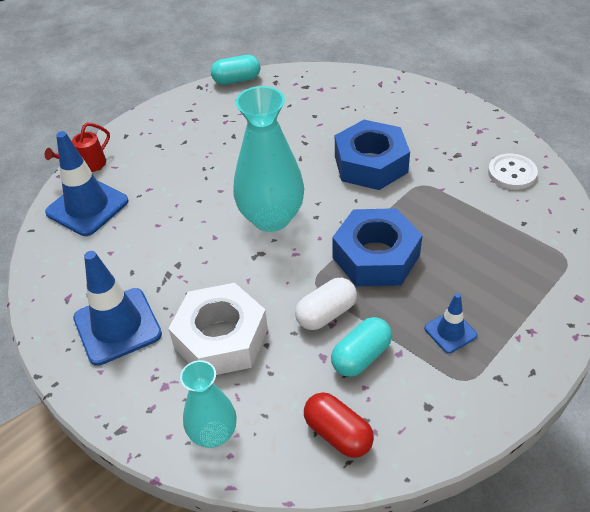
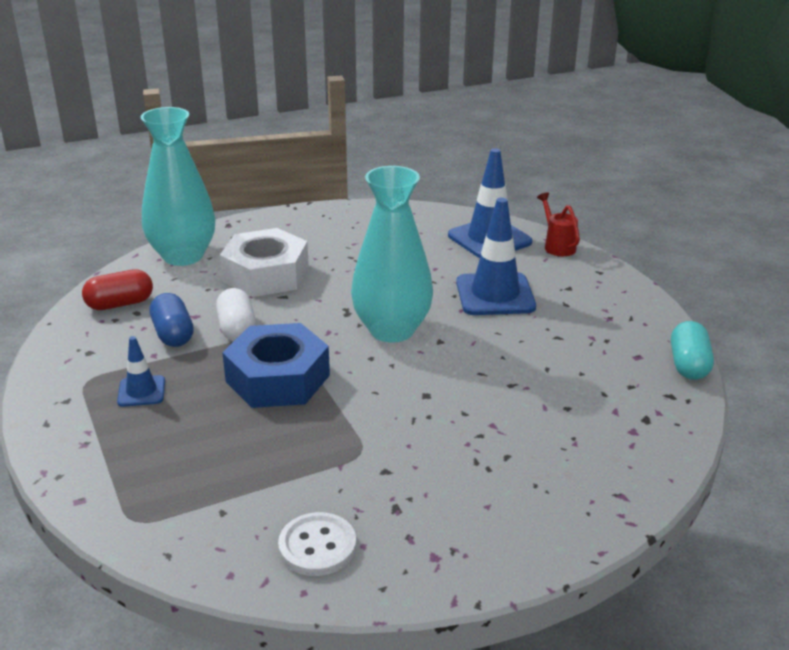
camera: 110 degrees right, 15 degrees down
blue traffic cone [73,251,162,366] -> blue traffic cone moved to [456,198,536,315]
turquoise vase [180,360,237,448] -> turquoise vase [141,107,215,266], size x1.69
turquoise capsule [331,317,392,377] -> blue capsule [150,293,194,347]
blue nut [335,120,410,190] -> none

